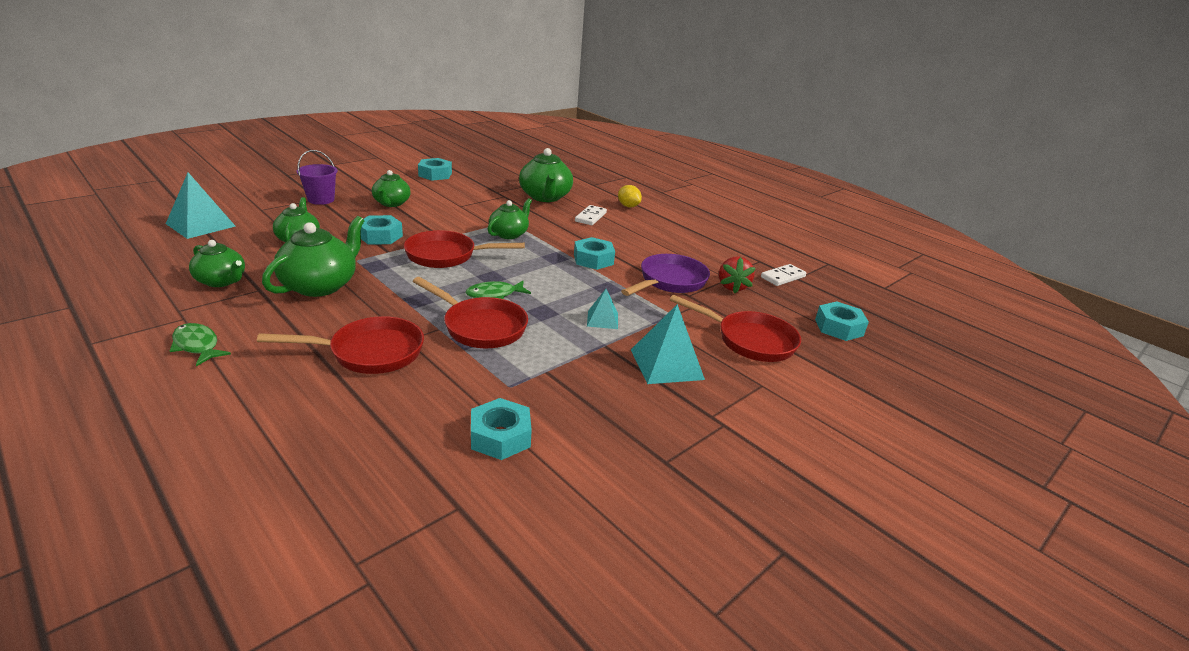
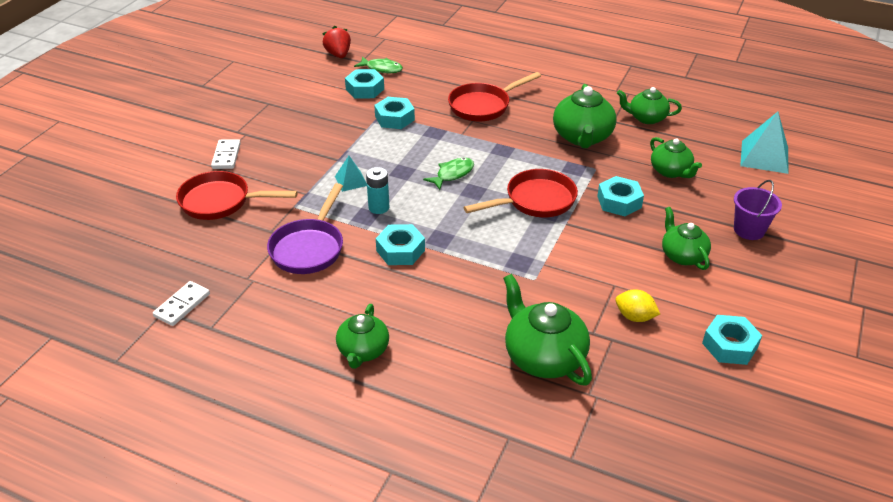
camera: 160 degrees right, 10 degrees up
green fish [170,323,231,366] -> green fish moved to [354,57,403,73]
red pan [413,277,528,348] -> none
green teapot [488,198,532,239] -> green teapot moved to [336,304,389,369]
white domino [575,205,607,225] -> white domino moved to [211,139,241,169]
yellow lemon [618,185,642,207] -> yellow lemon moved to [616,290,660,322]
turquoise pyramid [631,304,705,384] -> none
red strawberry [719,256,755,293] -> red strawberry moved to [322,26,351,58]
turquoise nut [815,301,869,341] -> turquoise nut moved to [374,97,415,129]
none -> turquoise battery [366,167,390,214]

